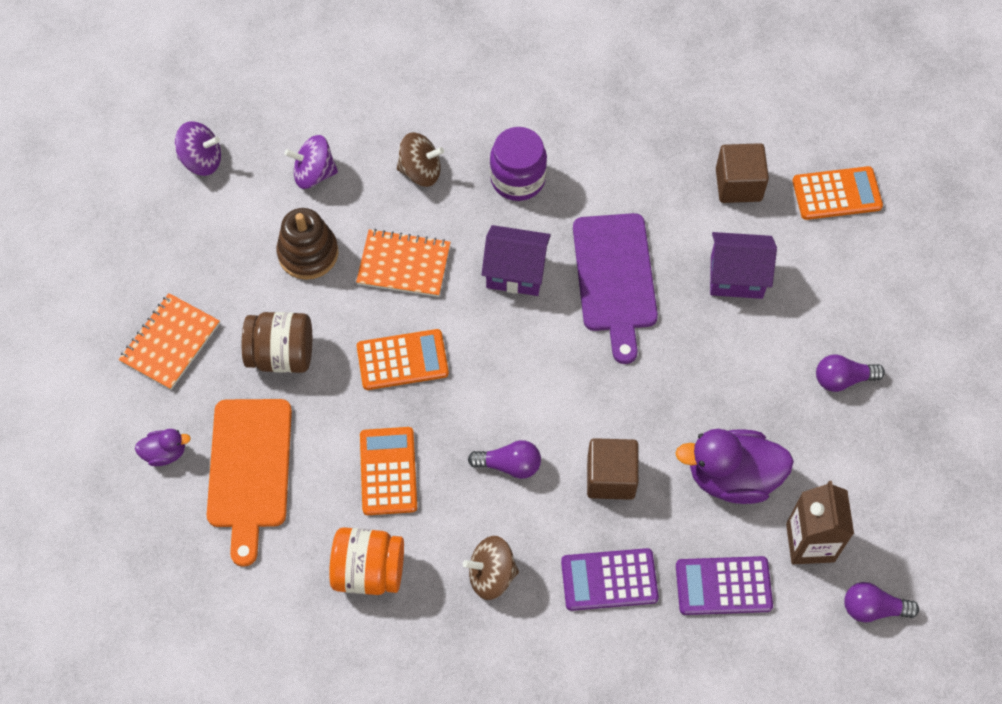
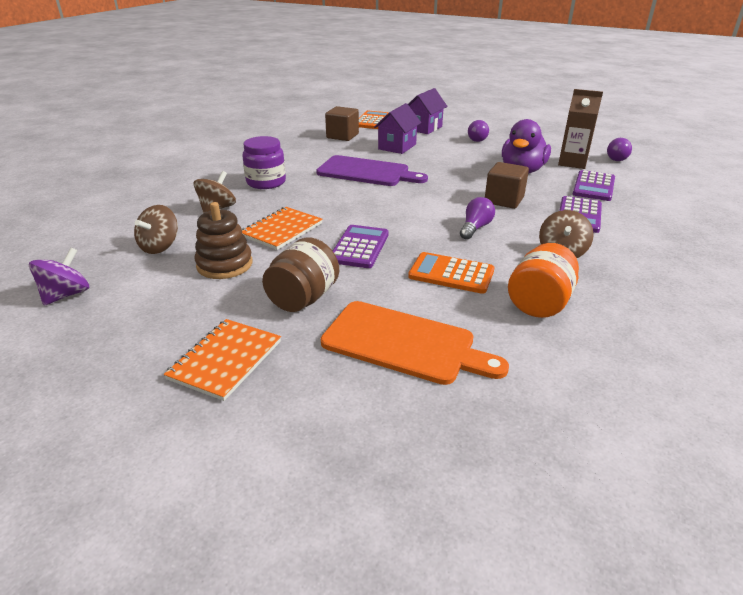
camera: 65 degrees left, 30 degrees down
orange notebook [119,293,220,390] -> orange notebook turned 60 degrees clockwise [164,319,281,401]
purple duck [135,429,191,466] -> none
purple spinning top [284,135,338,189] -> brown spinning top [134,205,178,254]
orange calculator [357,329,449,390] -> purple calculator [333,225,389,268]
purple house [481,225,551,296] -> purple house moved to [408,88,448,134]

